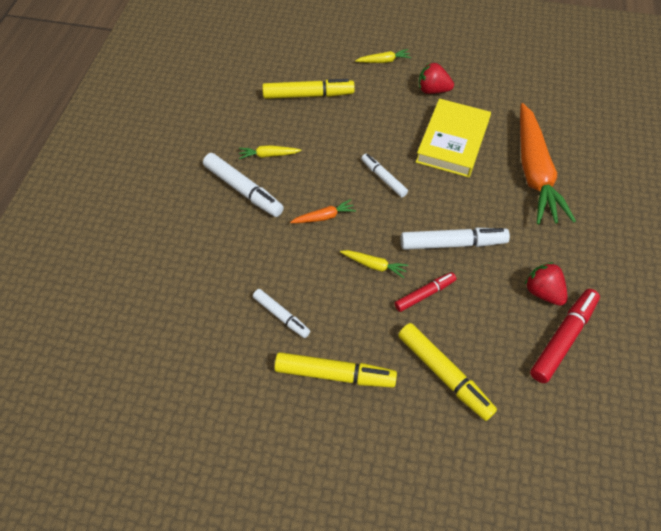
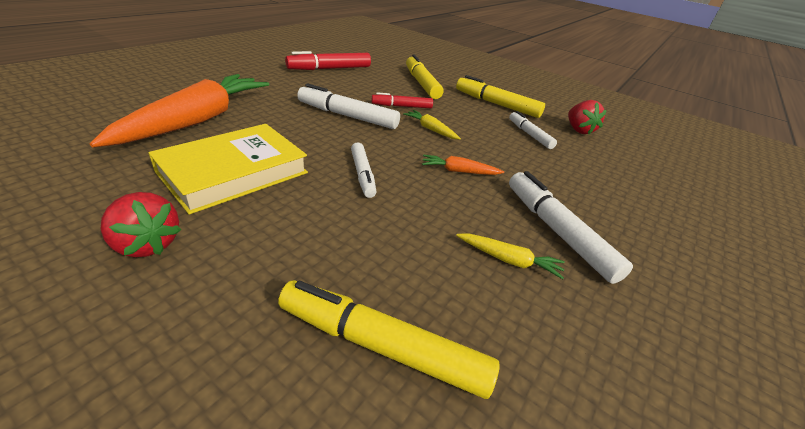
camera: 160 degrees left, 20 degrees down
yellow carrot [355,49,411,63] -> none
red strawberry [525,262,568,306] -> red strawberry moved to [568,100,607,134]

